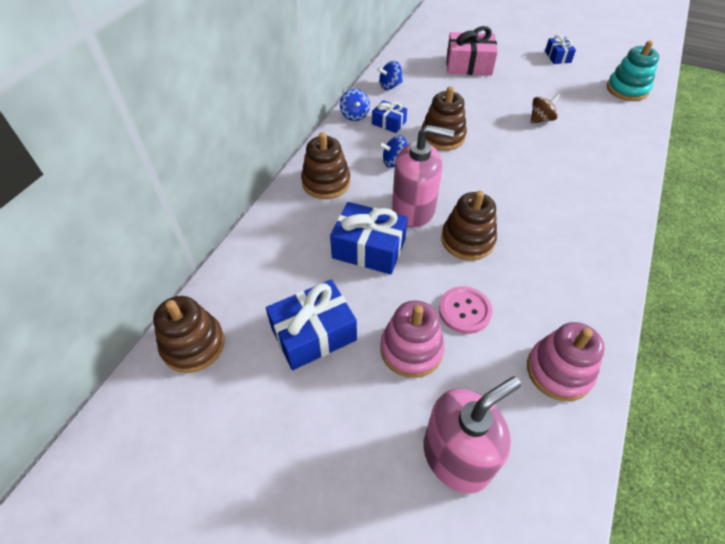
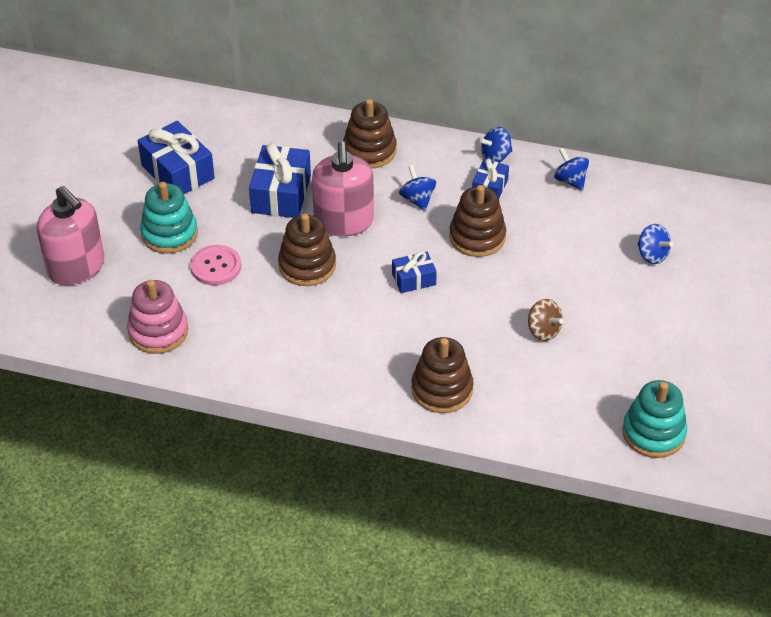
camera: 80 degrees right, 5 degrees down
brown stacking toy [153,296,225,373] -> brown stacking toy moved to [411,337,473,413]
pink stacking toy [380,300,445,378] -> turquoise stacking toy [140,182,198,254]
pink gift [446,26,498,76] -> blue spinning top [637,224,673,264]
blue gift [545,35,576,64] -> blue gift moved to [392,251,437,293]

